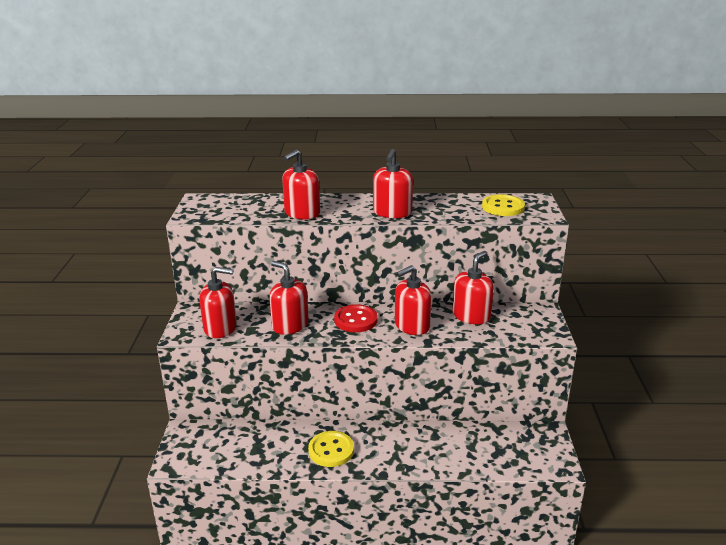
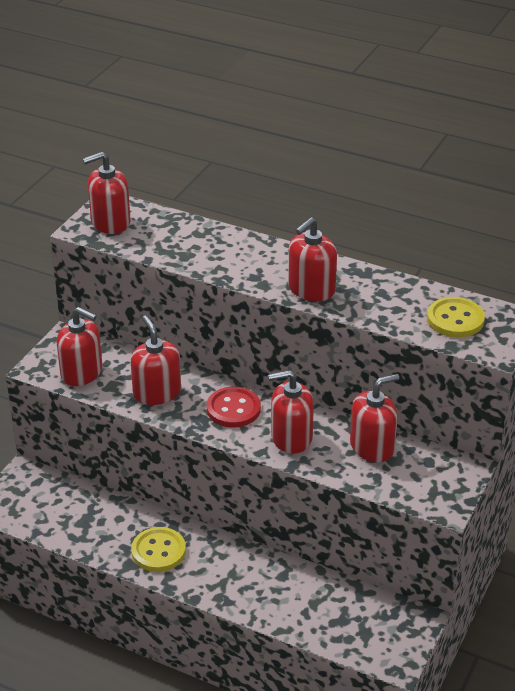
camera: 25 degrees right, 10 degrees up
red soap dispenser [282,150,320,219] -> red soap dispenser moved to [83,152,131,234]

